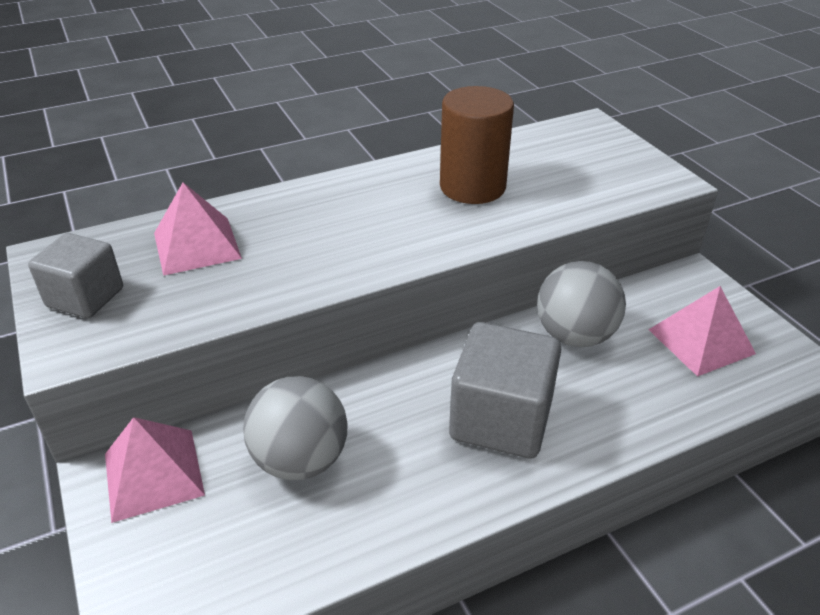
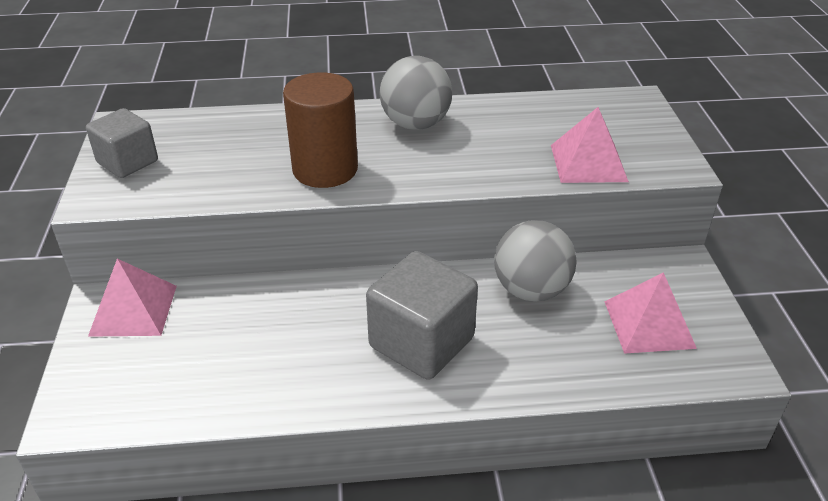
camera: 20 degrees right, 0 degrees up
pink pyramid [154,183,242,276] -> pink pyramid moved to [551,107,629,183]
grey ball [243,376,348,480] -> grey ball moved to [380,56,452,130]
brown cylinder [440,86,514,204] -> brown cylinder moved to [283,72,358,188]

